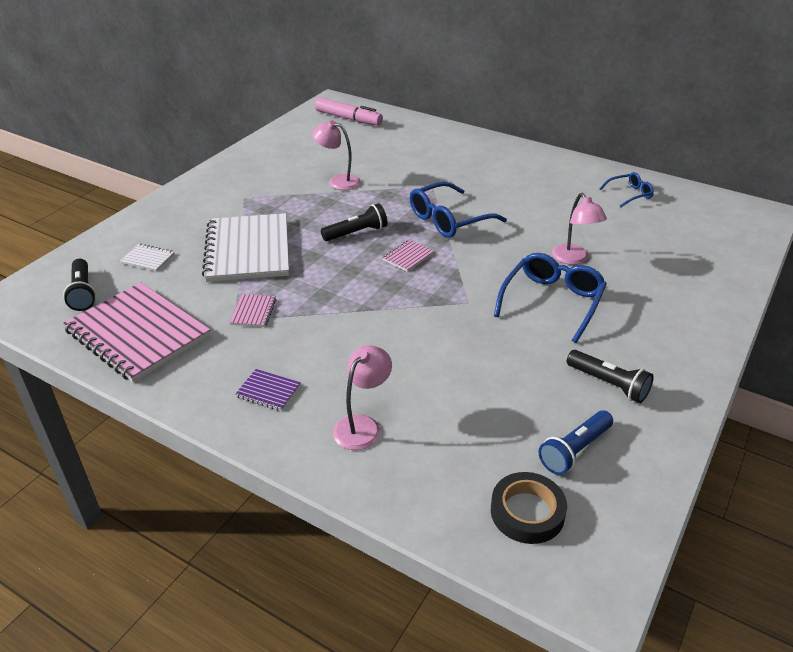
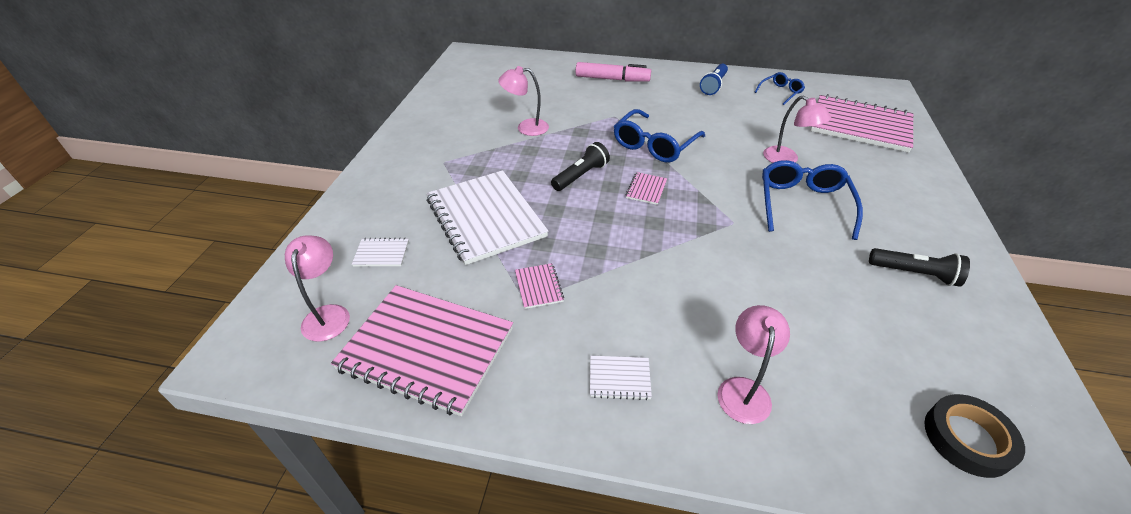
camera: 20 degrees left, 5 degrees up
black flashlight [63,259,96,311] -> pink lamp [285,235,350,341]
purple notebook [235,369,301,411] -> white notebook [590,356,652,400]
pink marker [315,97,383,126] -> pink marker moved to [576,62,651,82]
blue flashlight [539,410,613,475] -> blue flashlight moved to [700,64,728,95]
none -> pink notebook [810,94,913,152]

